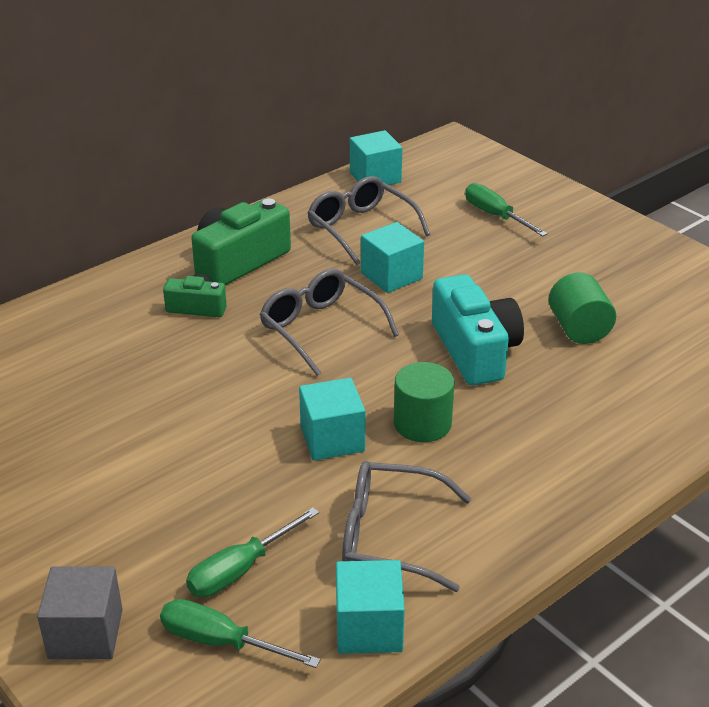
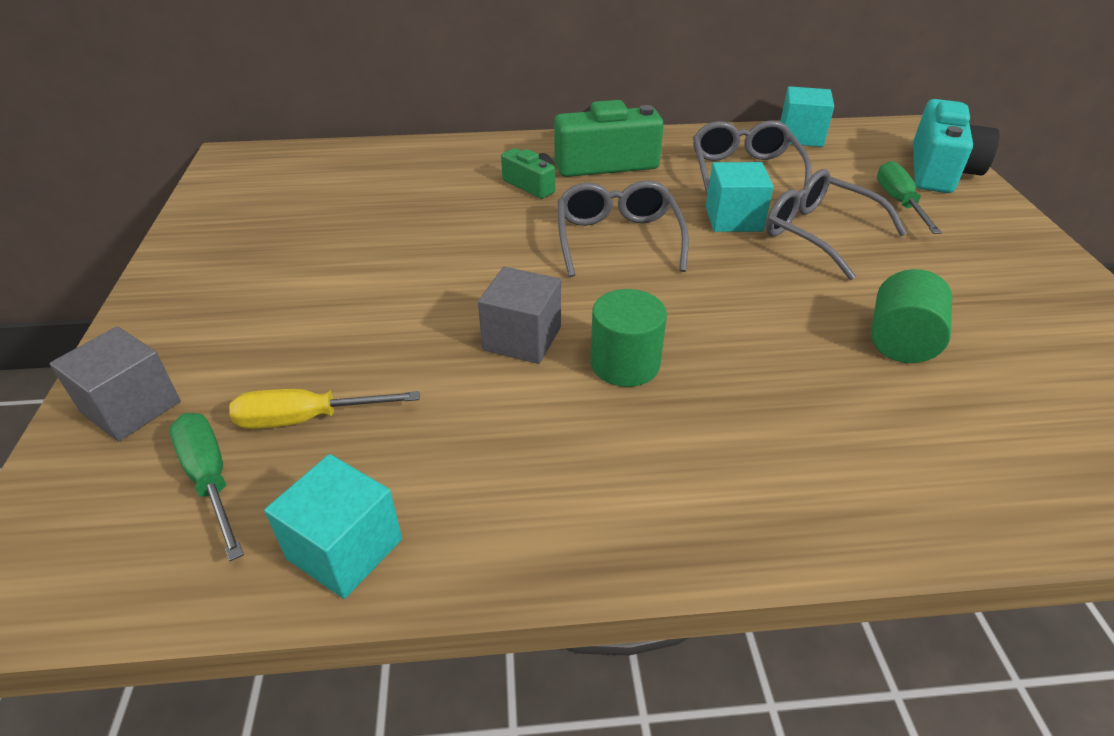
camera: 35 degrees right, 5 degrees up
green screwdriver [186,507,319,597] -> yellow screwdriver [229,389,420,429]
turquoise cube [299,378,365,461] -> grey cube [478,267,561,364]
grey glasses [342,461,472,592] -> grey glasses moved to [766,169,907,280]
turquoise camera [432,274,524,385] -> turquoise camera moved to [913,99,1000,193]

